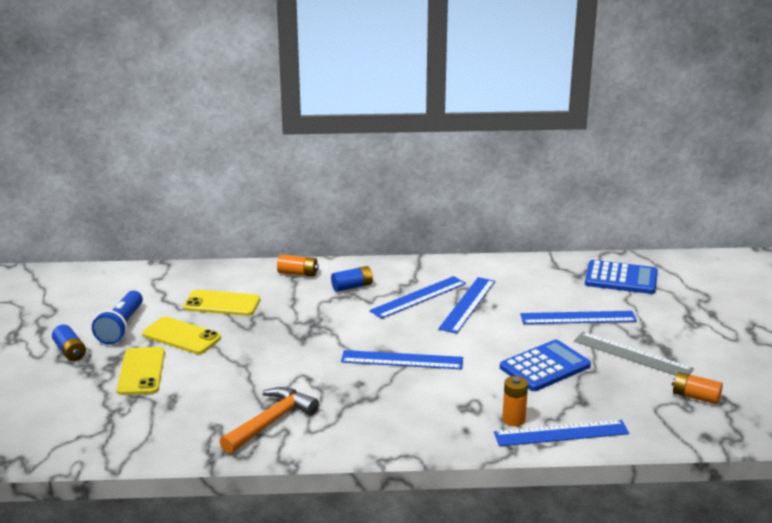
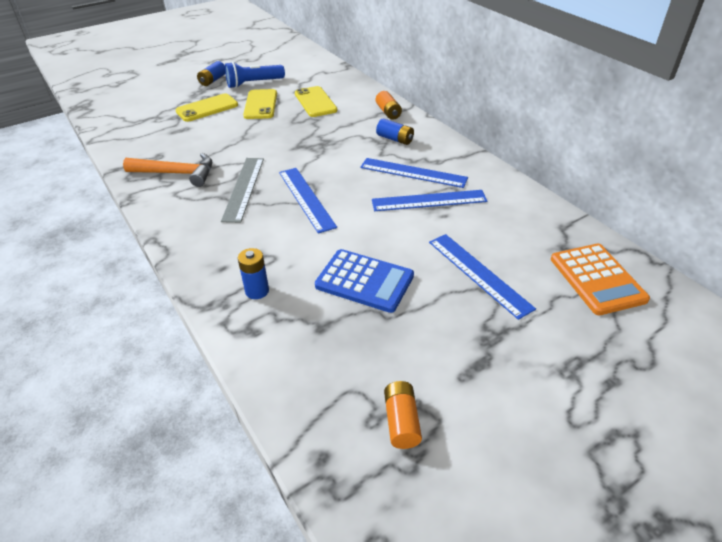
camera: 60 degrees right, 15 degrees up
blue ruler [494,420,629,446] -> none
orange battery [502,376,528,426] -> blue battery [238,248,269,299]
grey ruler [574,332,694,376] -> grey ruler moved to [221,158,264,223]
blue calculator [585,260,658,294] -> orange calculator [551,244,650,315]

